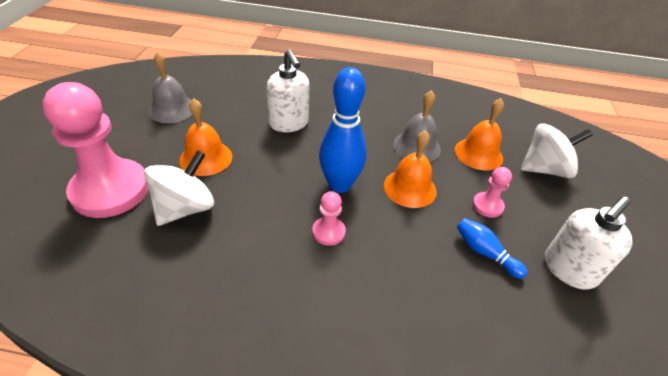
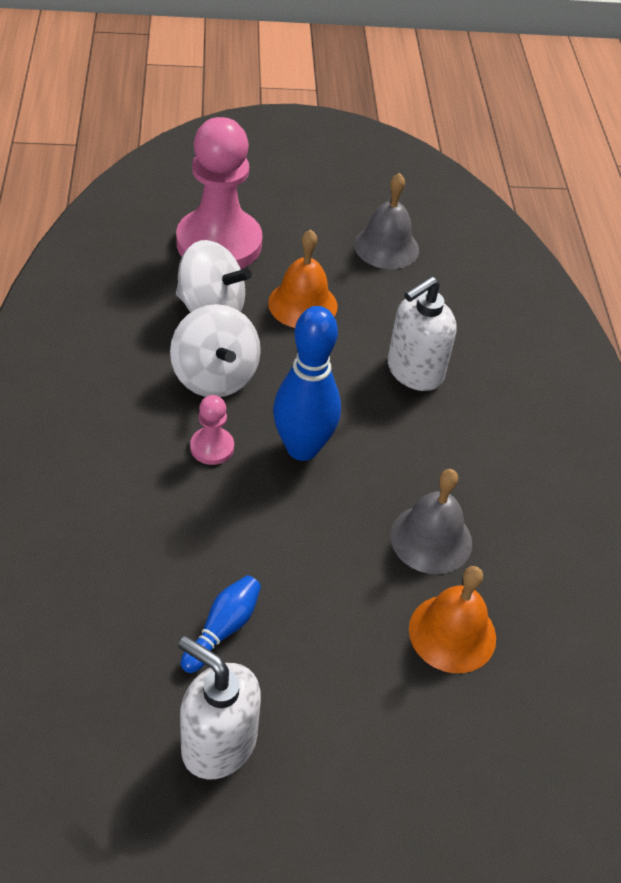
camera: 75 degrees right, 5 degrees up
orange bell [384,130,437,208] -> none
pink pawn [473,167,512,218] -> none
white spinning top [521,124,593,178] -> white spinning top moved to [170,304,261,397]

